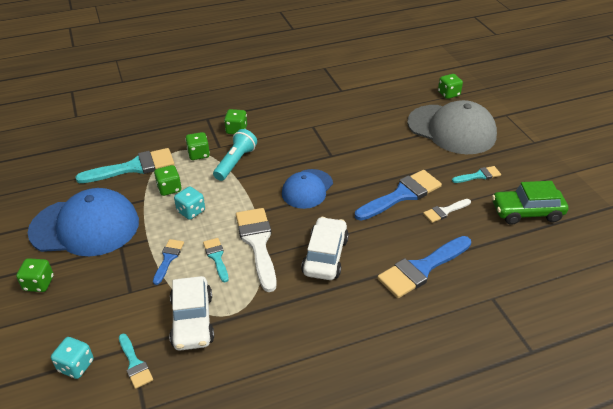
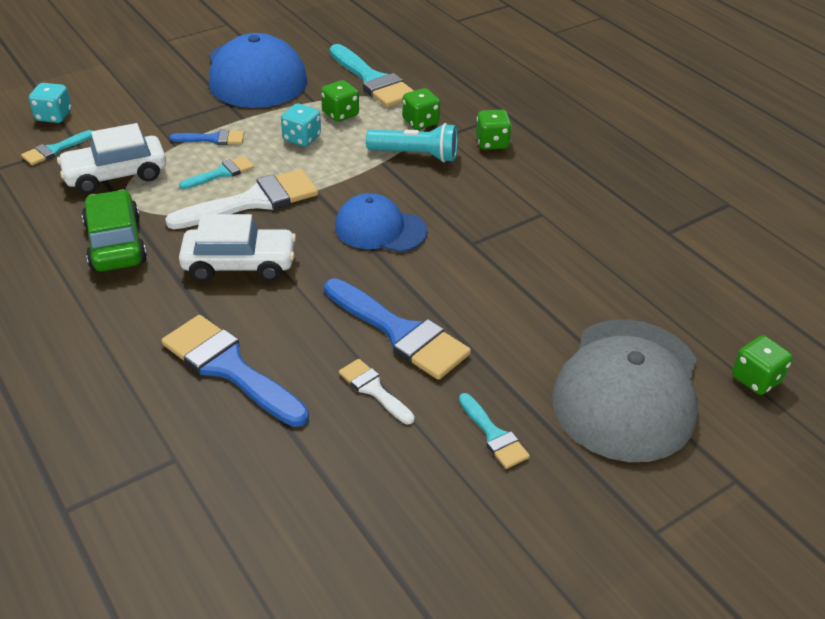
camera: 75 degrees right, 0 degrees up
green dice [16,258,54,292] -> none
green car [492,181,568,225] -> green car moved to [82,190,147,272]

